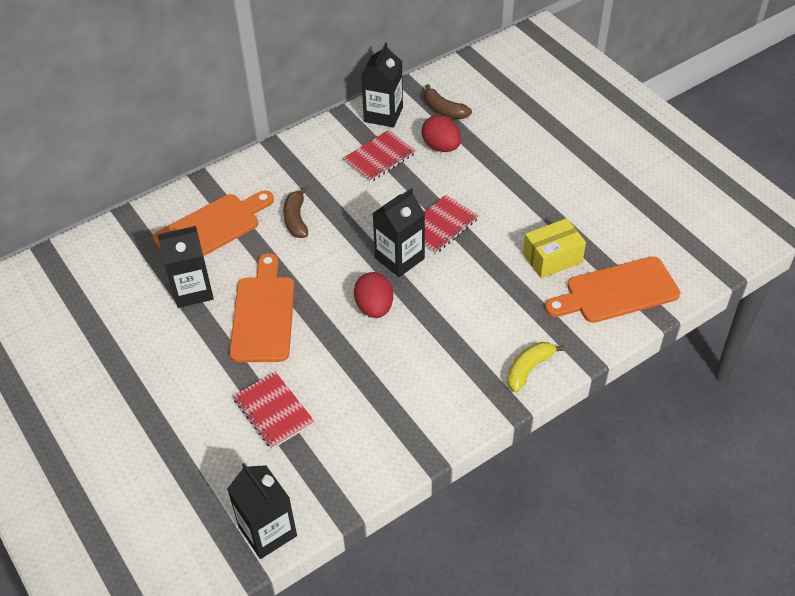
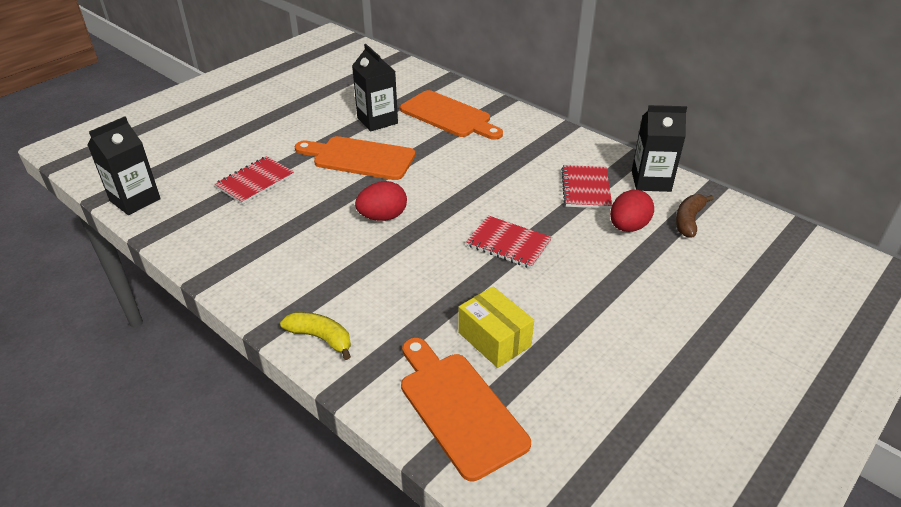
camera: 75 degrees right, 10 degrees down
orange cutting board [229,253,294,362] -> orange cutting board turned 150 degrees counterclockwise [295,136,416,180]
brown banana [283,187,308,238] -> none
red notebook [343,130,416,182] -> red notebook turned 60 degrees clockwise [561,165,612,209]
black carton [372,188,425,277] -> none

